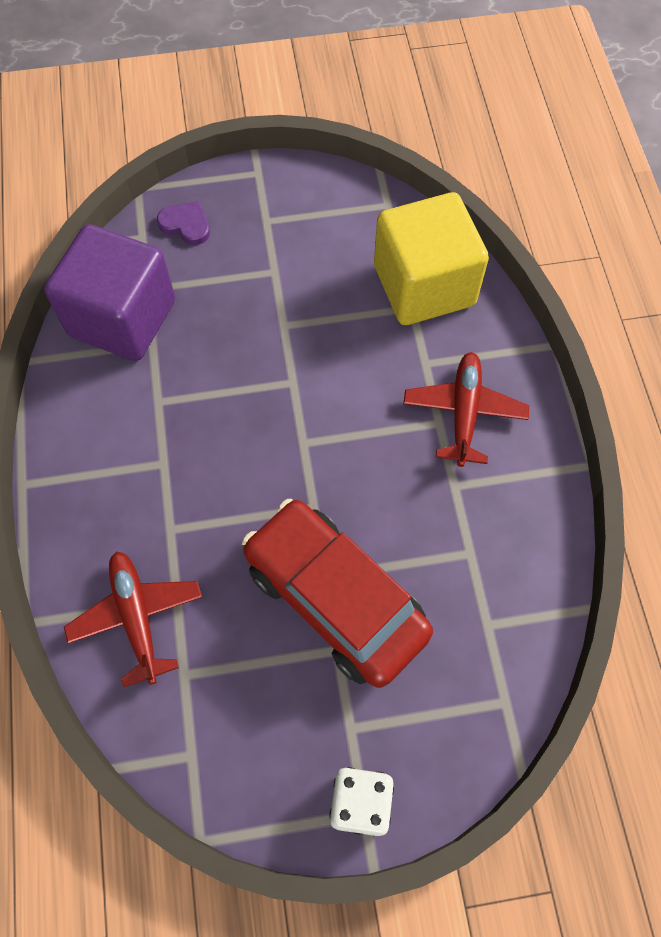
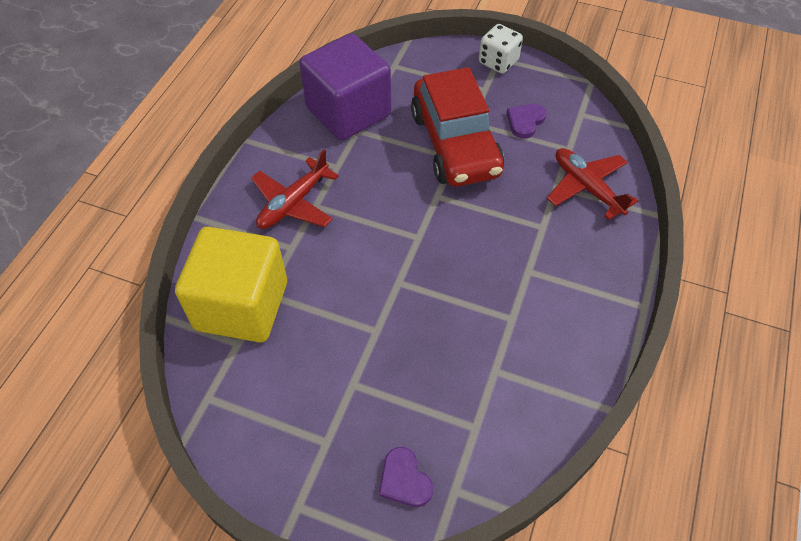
camera: 150 degrees left, 10 degrees down
purple cube [44,224,175,361] -> purple cube moved to [299,34,391,141]
red plane [64,551,202,688] -> red plane turned 135 degrees clockwise [547,148,638,220]
none -> purple heart [507,104,547,139]

